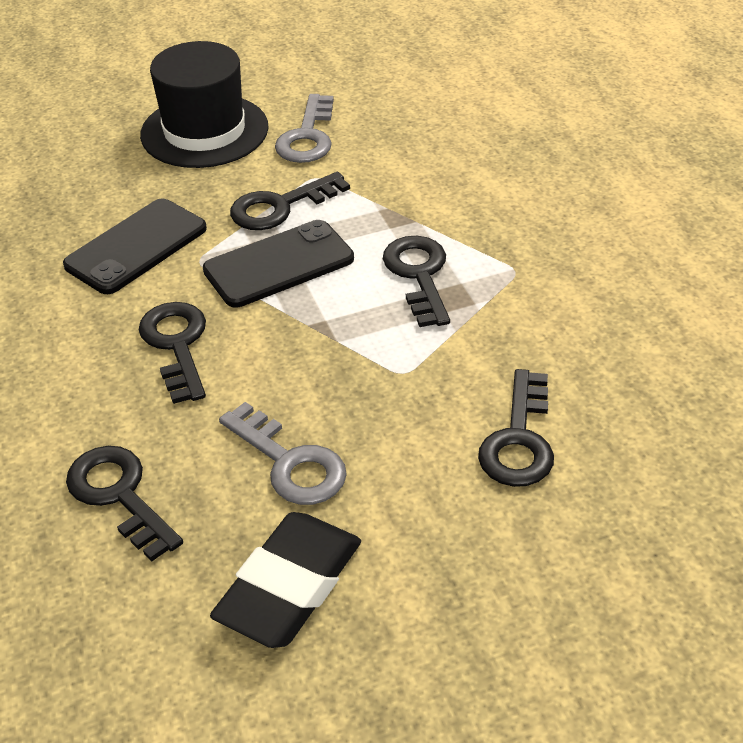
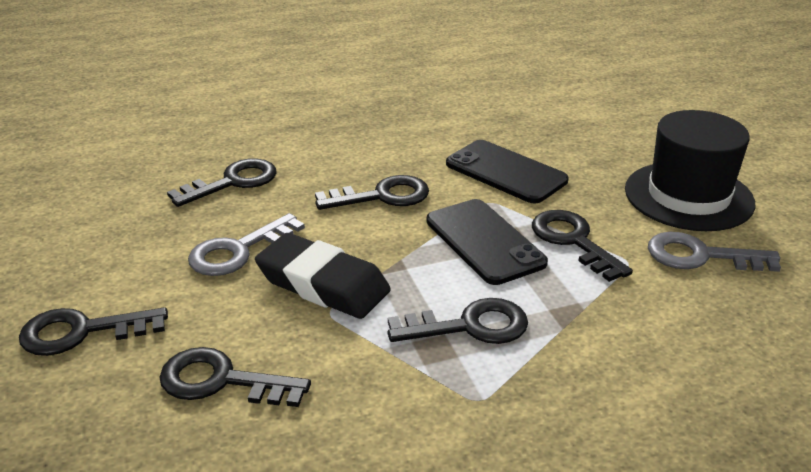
camera: 90 degrees right, 10 degrees down
black eraser [210,512,361,648] -> black eraser moved to [255,233,391,319]
none -> black key [19,307,168,356]

